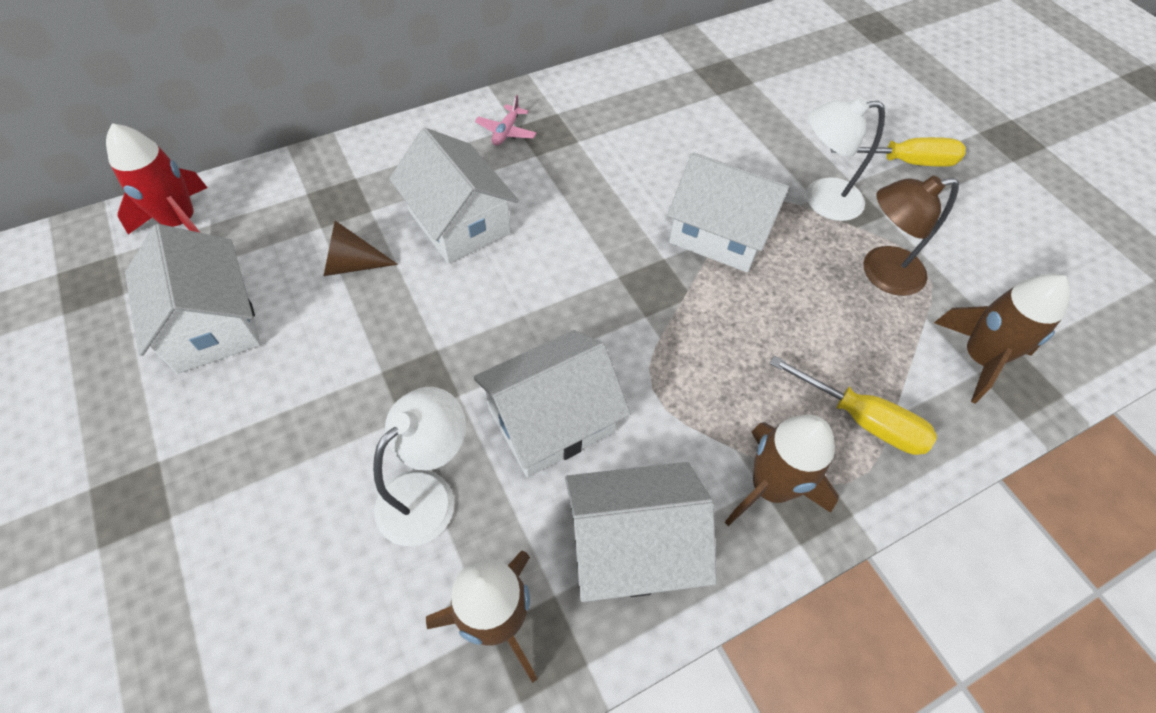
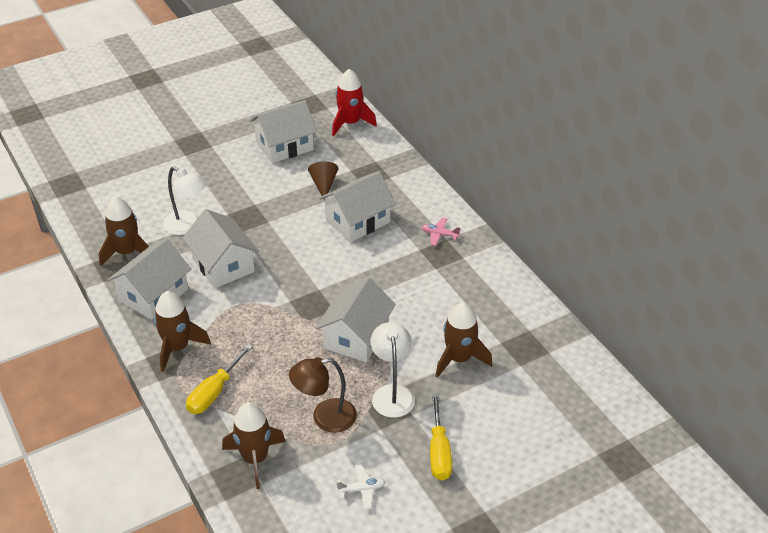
camera: 90 degrees right, 15 degrees down
white house [565,462,717,602] -> white house turned 45 degrees clockwise [108,239,191,320]
brown lamp [864,175,959,296] -> brown lamp turned 90 degrees counterclockwise [289,357,357,433]
none -> white plane [336,464,385,509]
none -> brown rocket [436,302,492,378]

